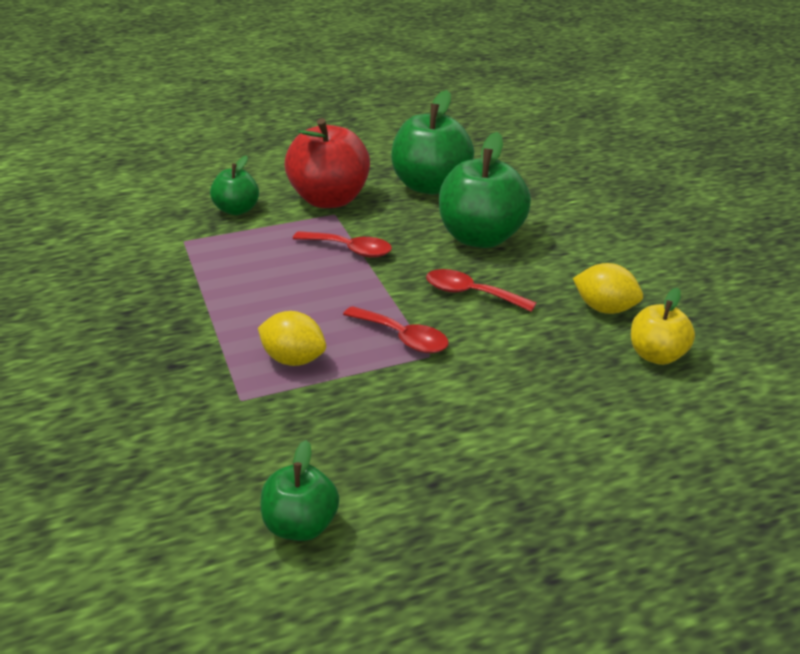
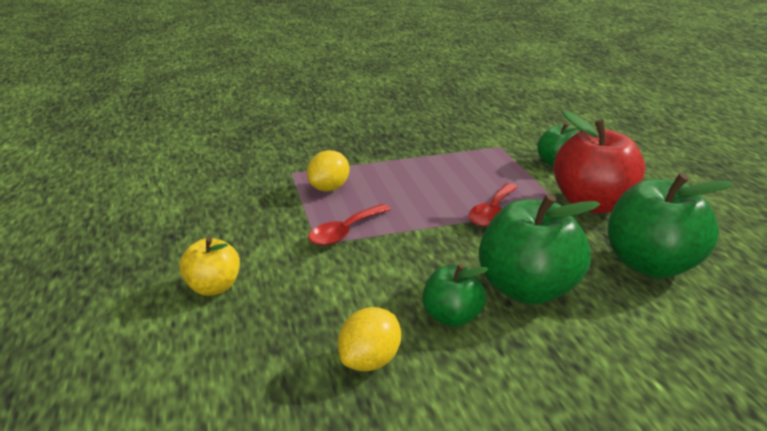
camera: 95 degrees right, 5 degrees down
green apple [261,440,339,541] -> green apple moved to [423,264,488,327]
red spoon [426,269,537,312] -> none
yellow apple [631,288,695,365] -> yellow apple moved to [179,237,240,296]

